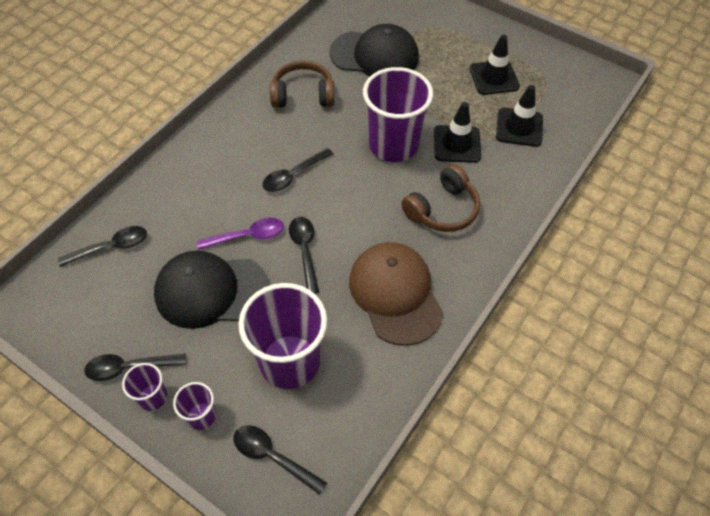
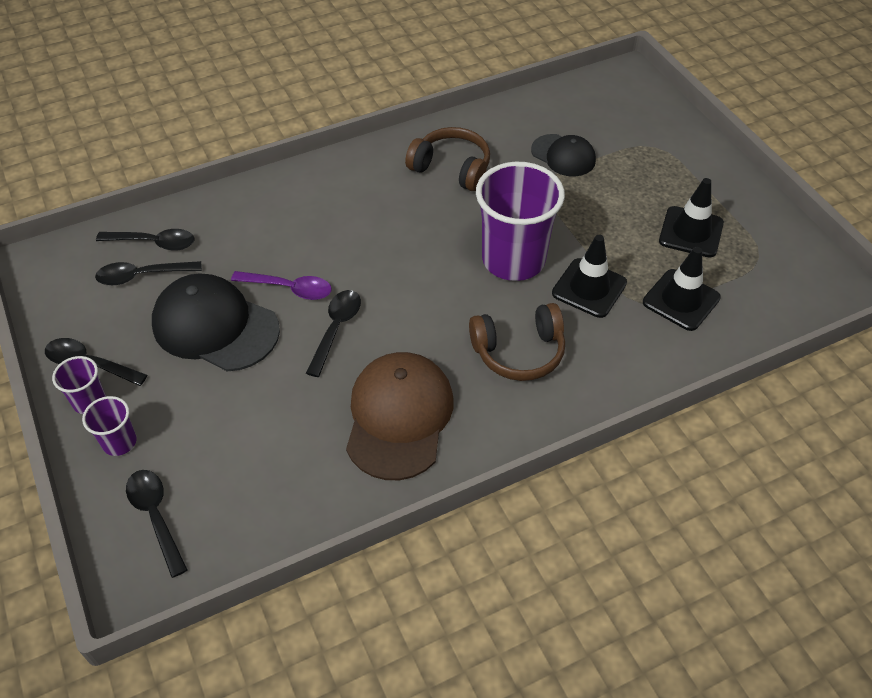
camera: 30 degrees right, 5 degrees down
purple cup [238,283,327,389] -> none
black spoon [263,148,333,192] -> black spoon moved to [95,261,202,285]
black cap [330,24,419,76] -> black cap [531,134,596,176], size x0.59

